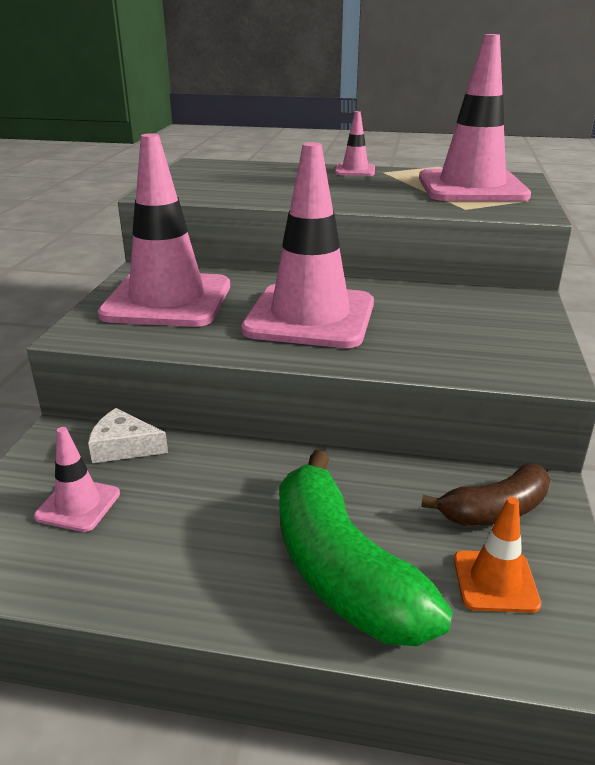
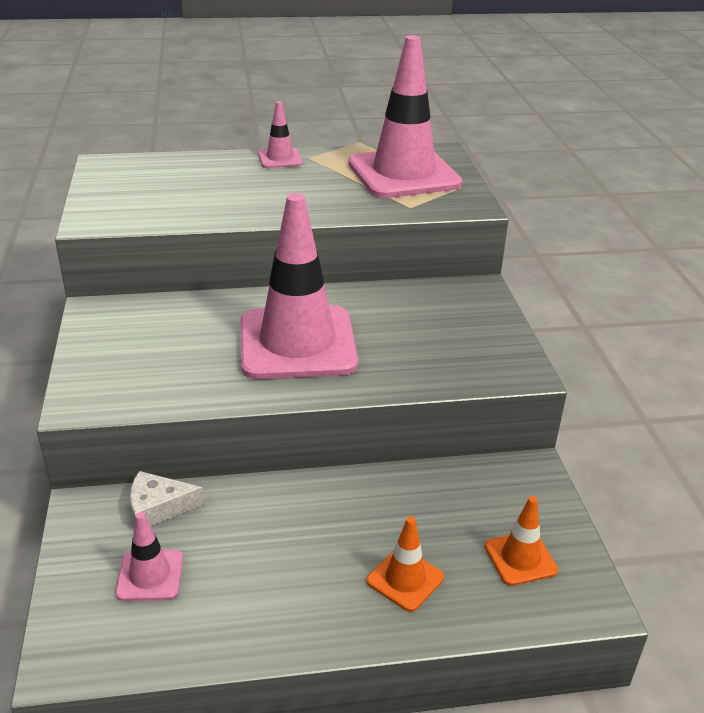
camera: 20 degrees left, 5 degrees up
pink traffic cone [98,133,230,327] -> none
green banana [279,450,453,646] -> orange traffic cone [367,516,444,612]
brown banana [421,464,550,526] -> none

